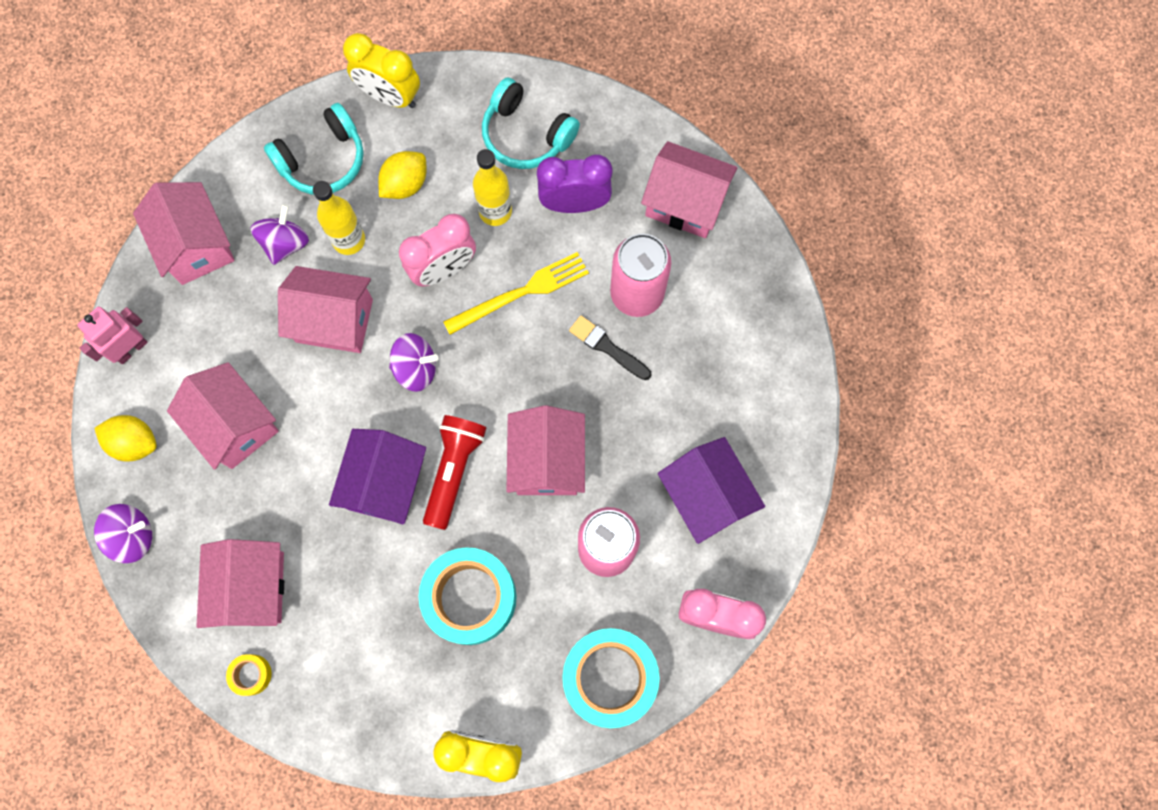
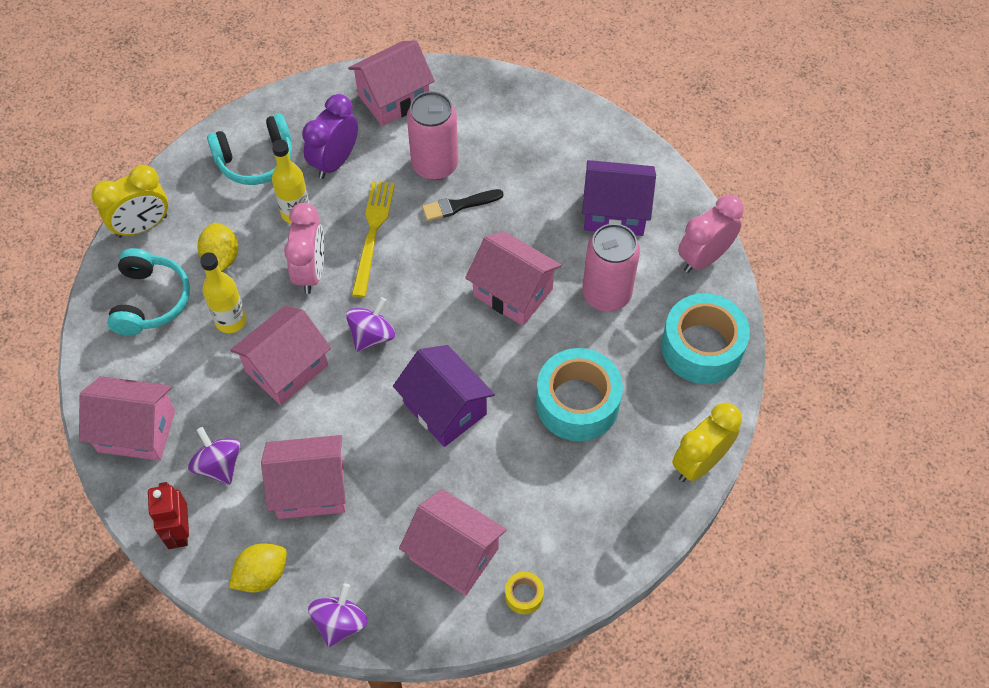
camera: 55 degrees left, 15 degrees down
pink robot [77,307,148,364] -> red robot [148,482,189,549]
purple spinning top [250,204,309,265] -> purple spinning top moved to [188,427,241,485]
red flashlight [423,415,487,530] -> none

